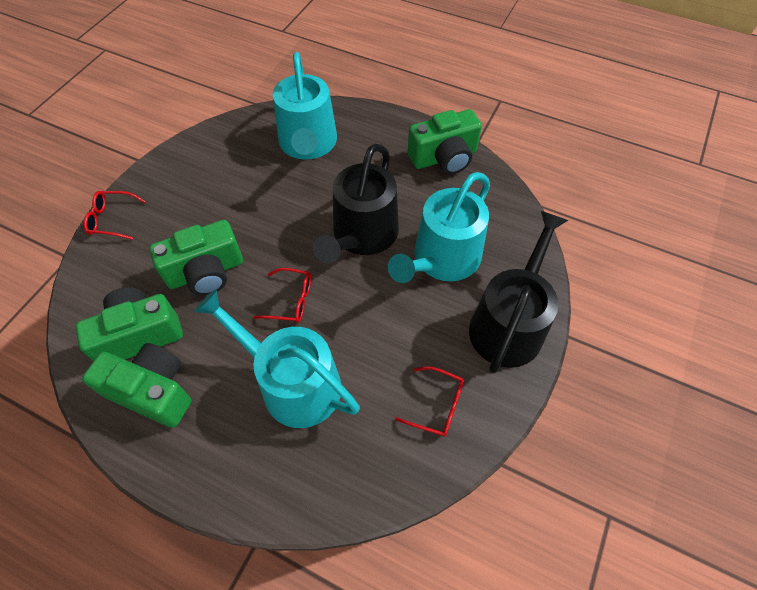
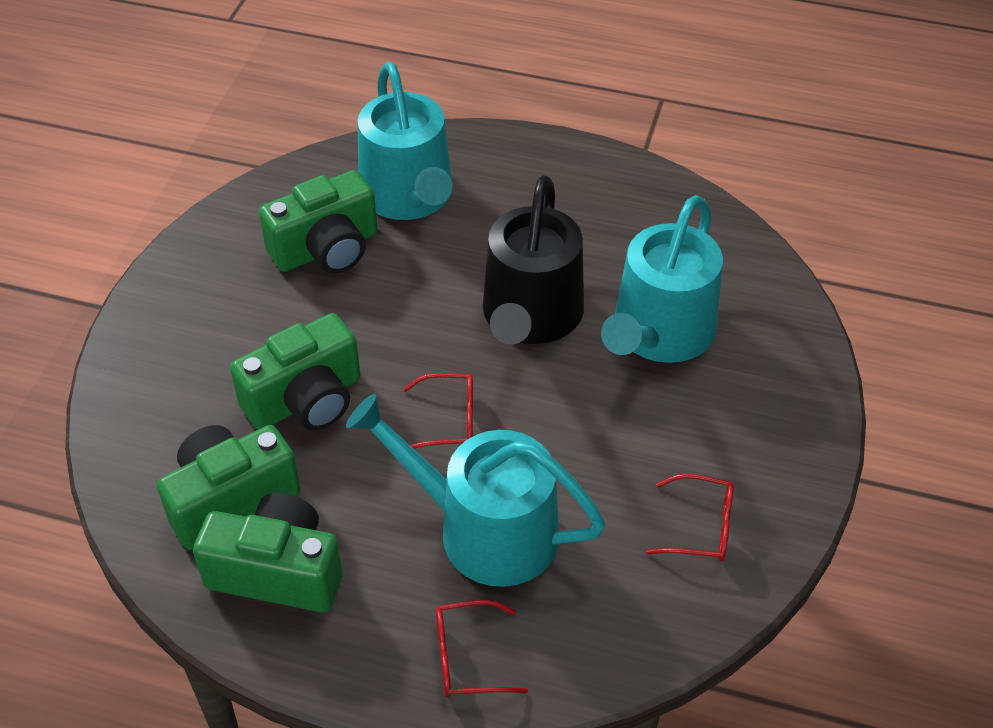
camera: 10 degrees left, 10 degrees down
red glasses [84,191,146,240] -> red glasses moved to [436,600,528,697]
green camera [408,109,482,174] -> green camera moved to [259,170,378,274]
black watering can [469,211,568,373] -> none

